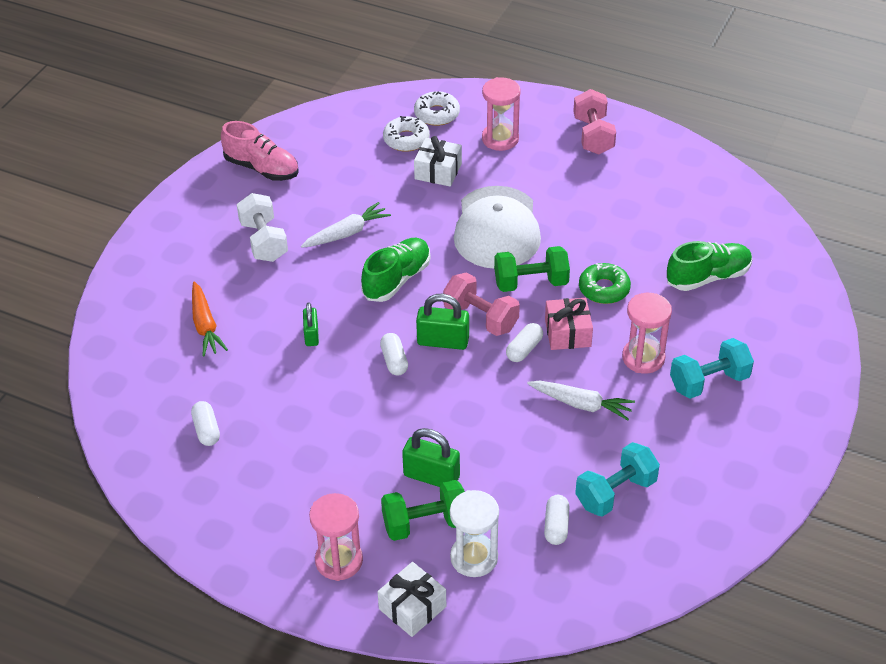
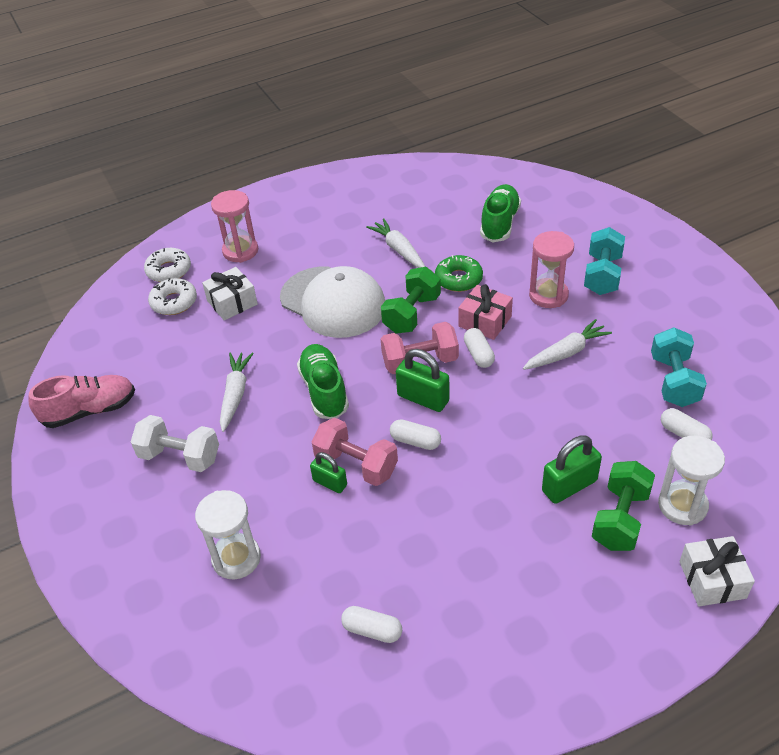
camera: 50 degrees left, 0 degrees up
orange carrot [192,281,228,357] -> white hourglass [195,490,261,579]
pink hourglass [309,493,363,581] -> none
green padlock [416,294,469,350] -> green padlock turned 75 degrees clockwise [396,349,450,412]
pink dumbbell [573,89,616,155] -> pink dumbbell moved to [312,418,398,486]
none -> white carrot [366,218,425,268]

